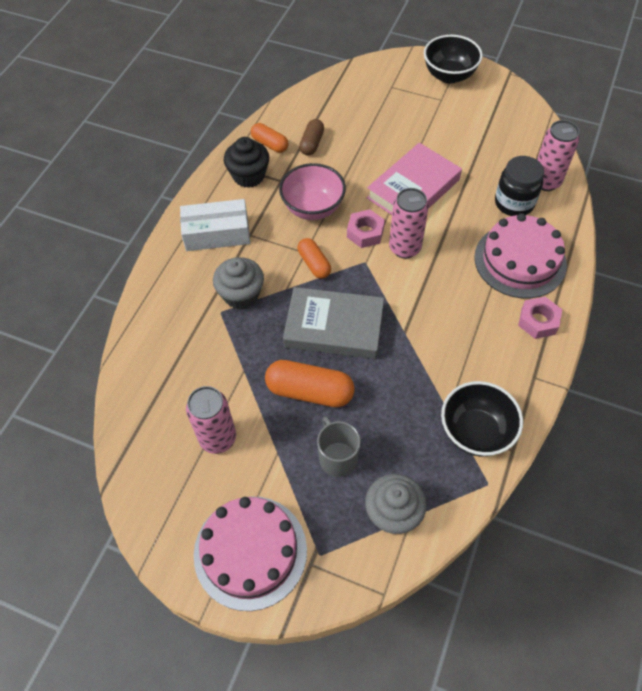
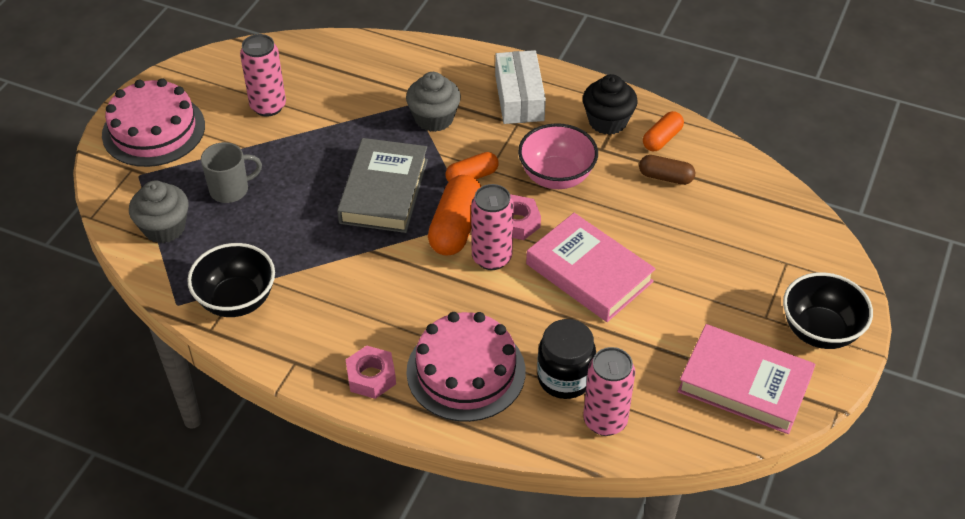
camera: 90 degrees right, 10 degrees down
orange capsule [265,360,355,407] -> orange capsule moved to [428,175,481,256]
none -> pink book [678,324,815,434]

